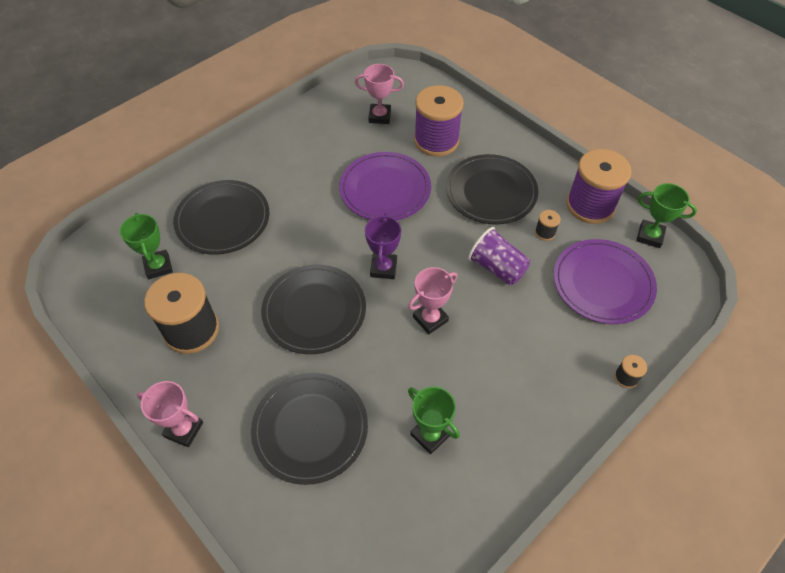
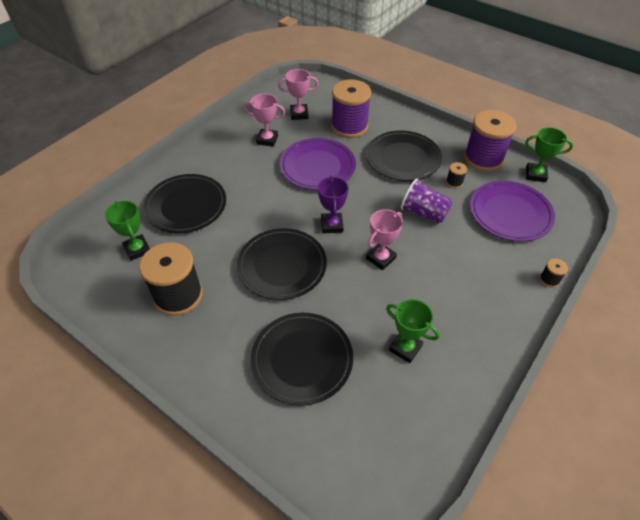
camera: 10 degrees left, 5 degrees down
pink trophy [137,381,203,447] -> pink trophy moved to [244,94,285,147]

